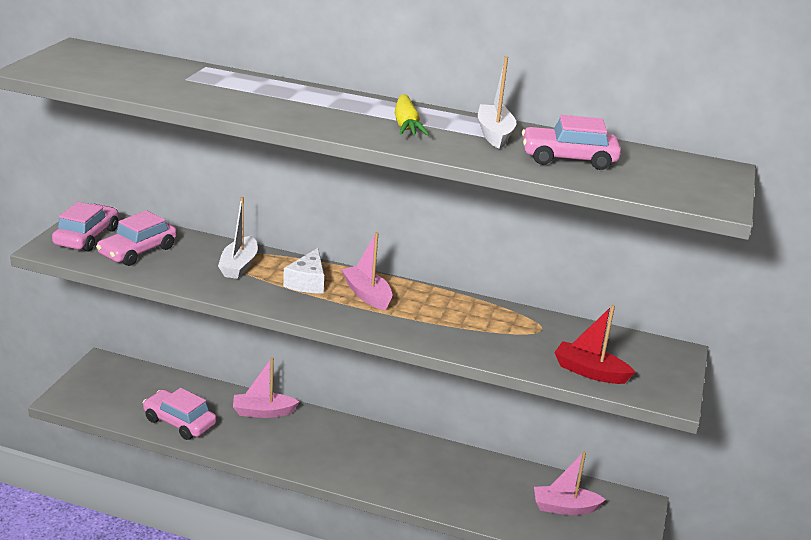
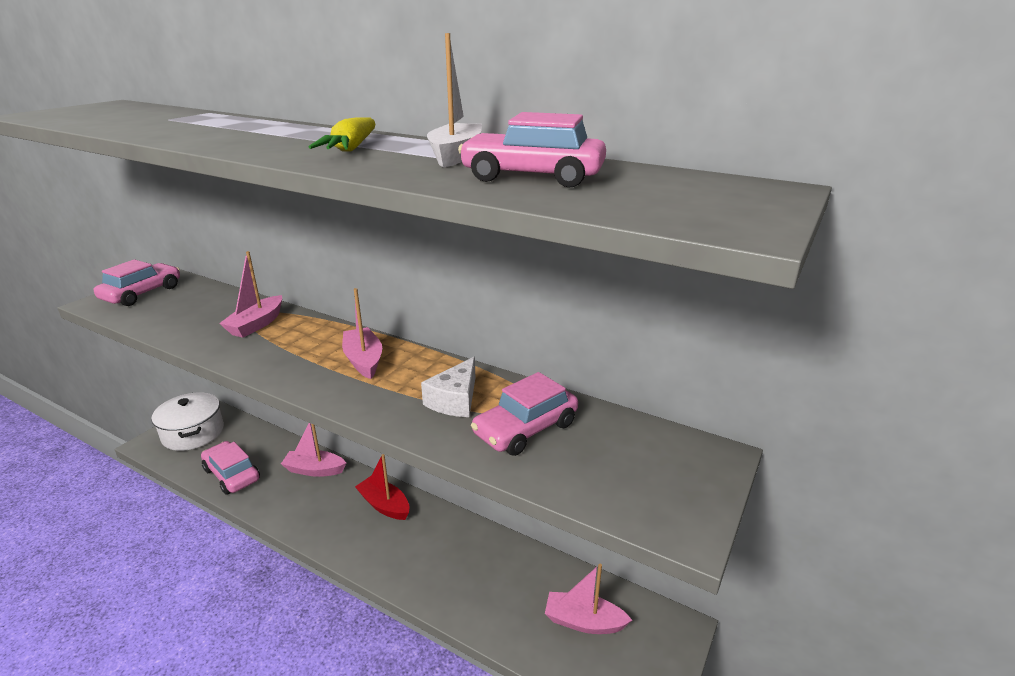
camera: 15 degrees right, 0 degrees up
pink car [96,210,177,266] -> pink car moved to [471,372,578,456]
white boat [218,197,258,279] -> pink boat [219,251,282,338]
white cheese [283,248,324,293] -> white cheese moved to [421,357,475,417]
red boat [554,305,635,384] -> red boat moved to [355,454,409,520]
none -> white pot [151,393,224,451]

